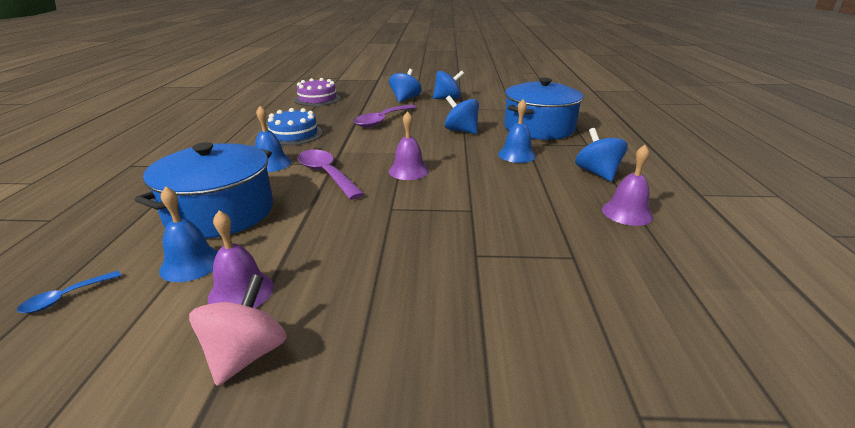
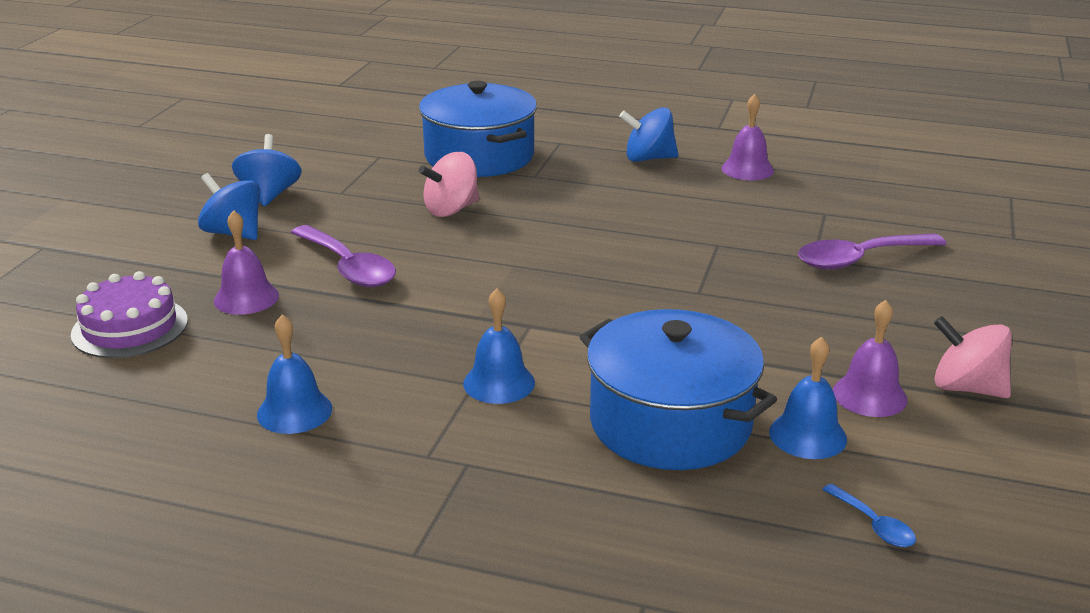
camera: 75 degrees left, 0 degrees up
blue cake [267,108,323,146] -> none
purple spoon [298,150,364,200] -> purple spoon moved to [798,233,946,270]
purple bell [389,111,429,180] -> purple bell moved to [214,210,279,315]
blue spinning top [445,95,479,134] -> pink spinning top [419,152,479,217]
blue bell [498,99,536,163] -> blue bell moved to [257,314,332,434]

